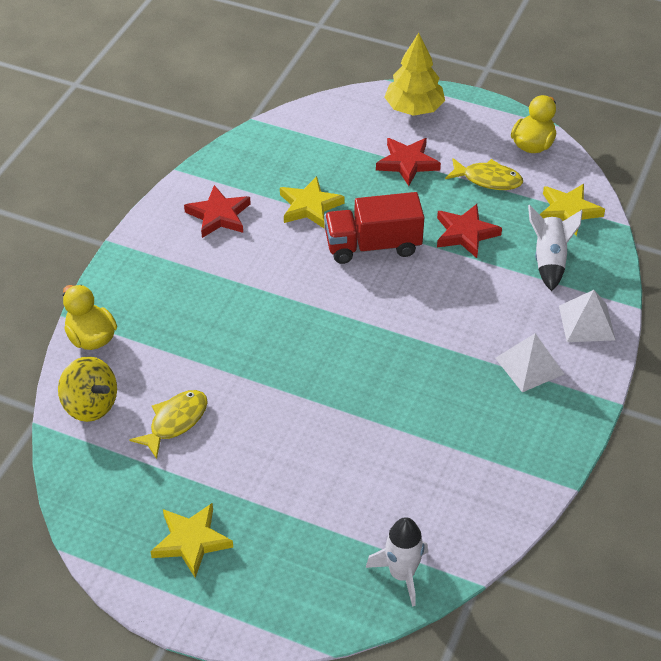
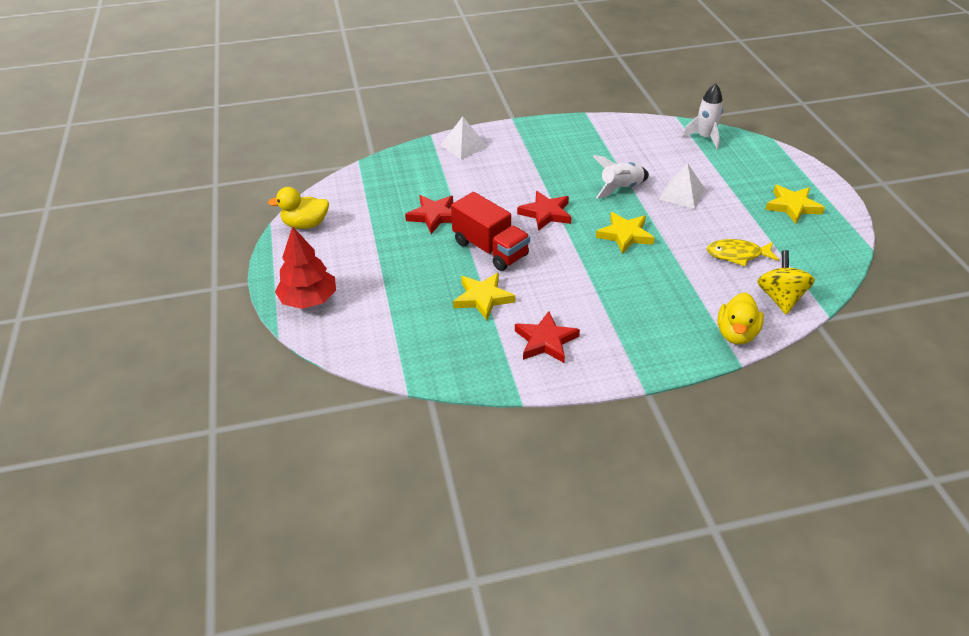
camera: 125 degrees left, 5 degrees down
red star [376,138,441,186] -> red star moved to [517,191,571,231]
yellow tree [384,33,445,116] -> red tree [275,226,336,309]
yellow fish [445,158,523,190] -> none
white pyramid [495,333,564,392] -> white pyramid moved to [659,163,705,209]
white rocket [528,205,583,291] -> white rocket moved to [593,155,649,198]
yellow star [539,184,605,236] -> yellow star moved to [596,212,655,254]

